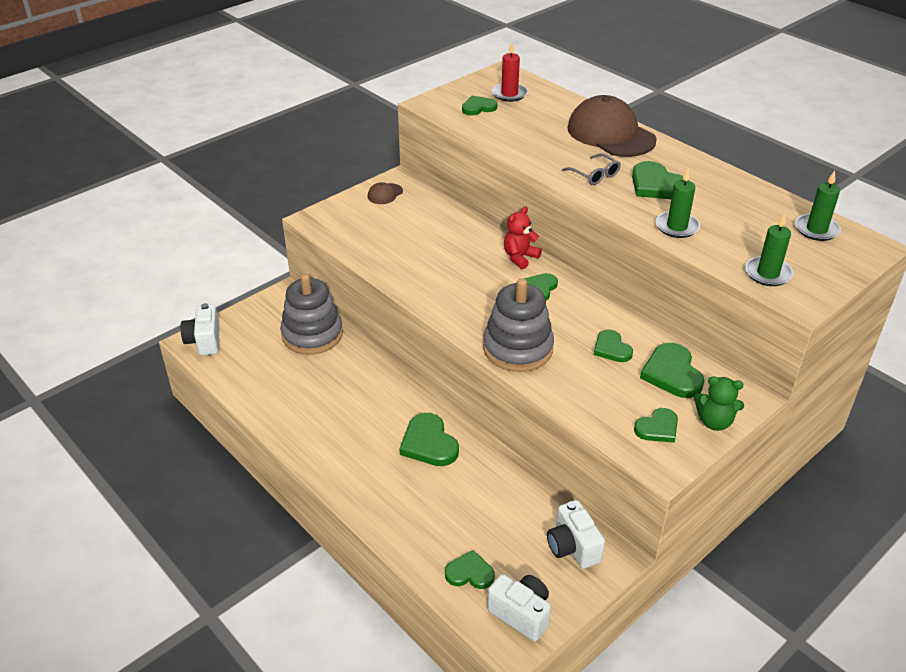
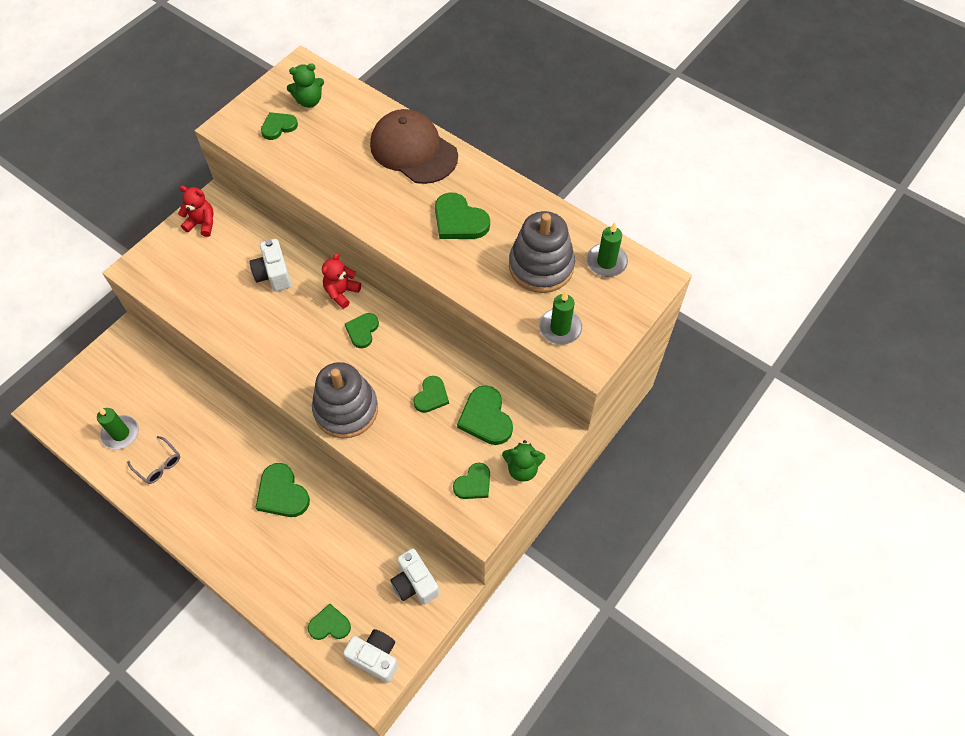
camera: 10 degrees left, 20 degrees up
white camera [181,303,220,356] -> white camera moved to [250,239,291,292]
grey stacking toy [280,274,343,355] -> grey stacking toy moved to [509,211,575,293]
brown cap [368,182,403,204] -> red teddy bear [178,186,214,237]
red candle [492,42,528,102] -> green teddy bear [287,64,324,108]
grey glasses [562,153,621,185] -> grey glasses moved to [127,436,180,484]
green heart [594,329,633,362] -> green heart turned 120 degrees counterclockwise [413,376,449,413]
green candle [655,169,700,238] -> green candle moved to [97,408,139,450]

